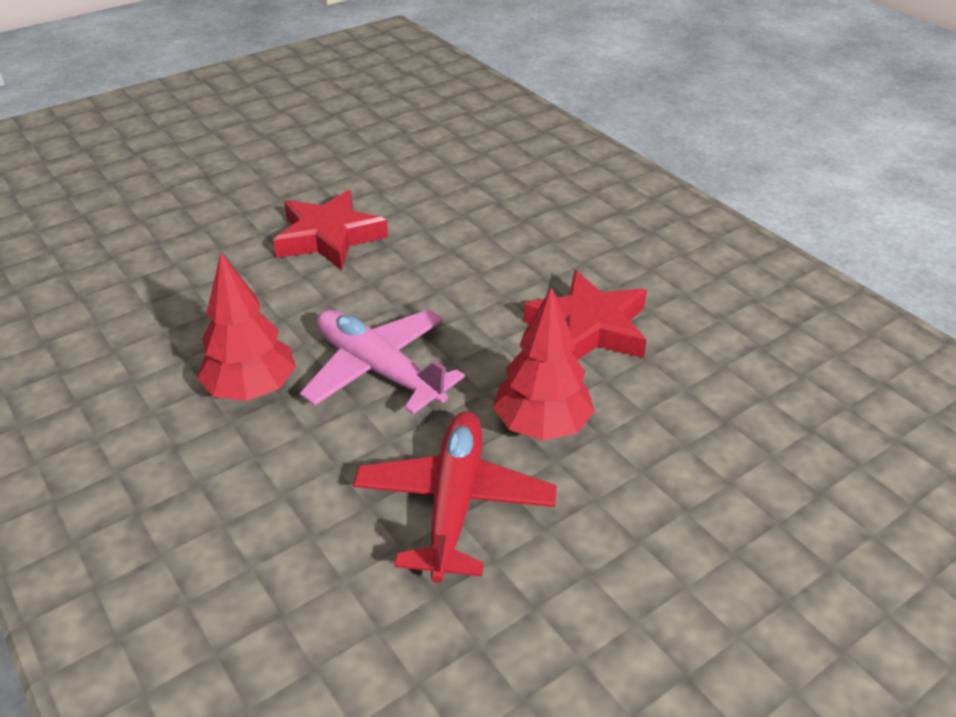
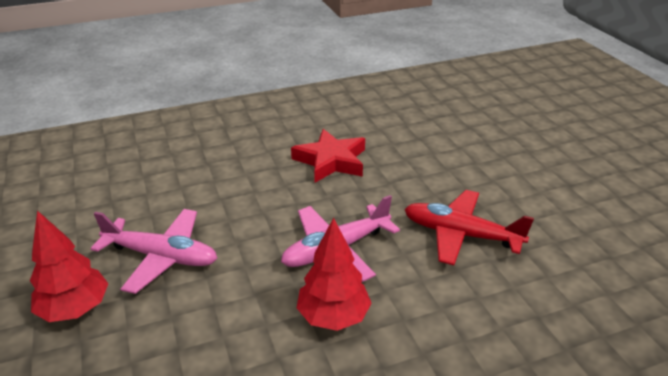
camera: 75 degrees left, 5 degrees down
red star [273,190,388,270] -> pink plane [90,209,217,294]
red tree [493,287,595,441] -> red tree moved to [30,211,108,322]

